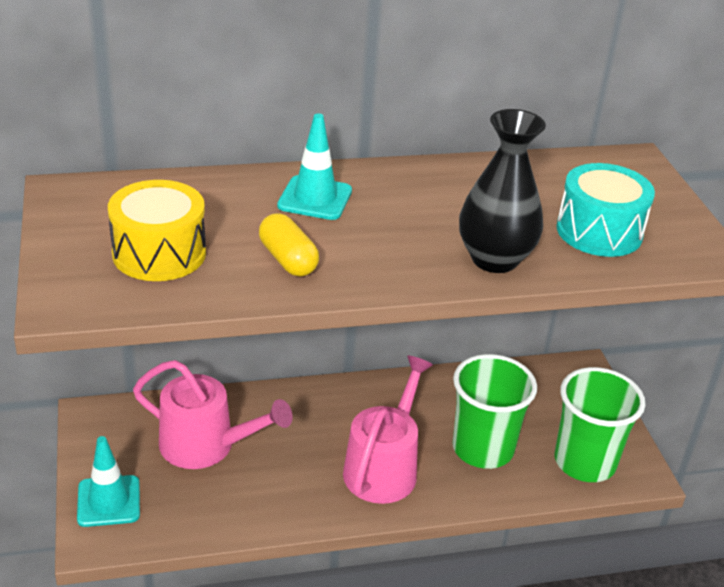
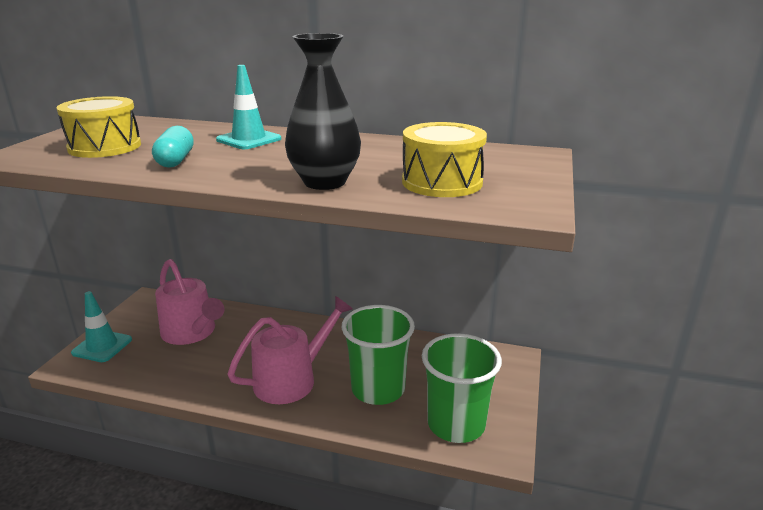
camera: 30 degrees right, 10 degrees down
yellow capsule [259,213,319,276] -> turquoise capsule [152,126,194,168]
turquoise drum [556,163,655,257] -> yellow drum [402,122,487,197]

